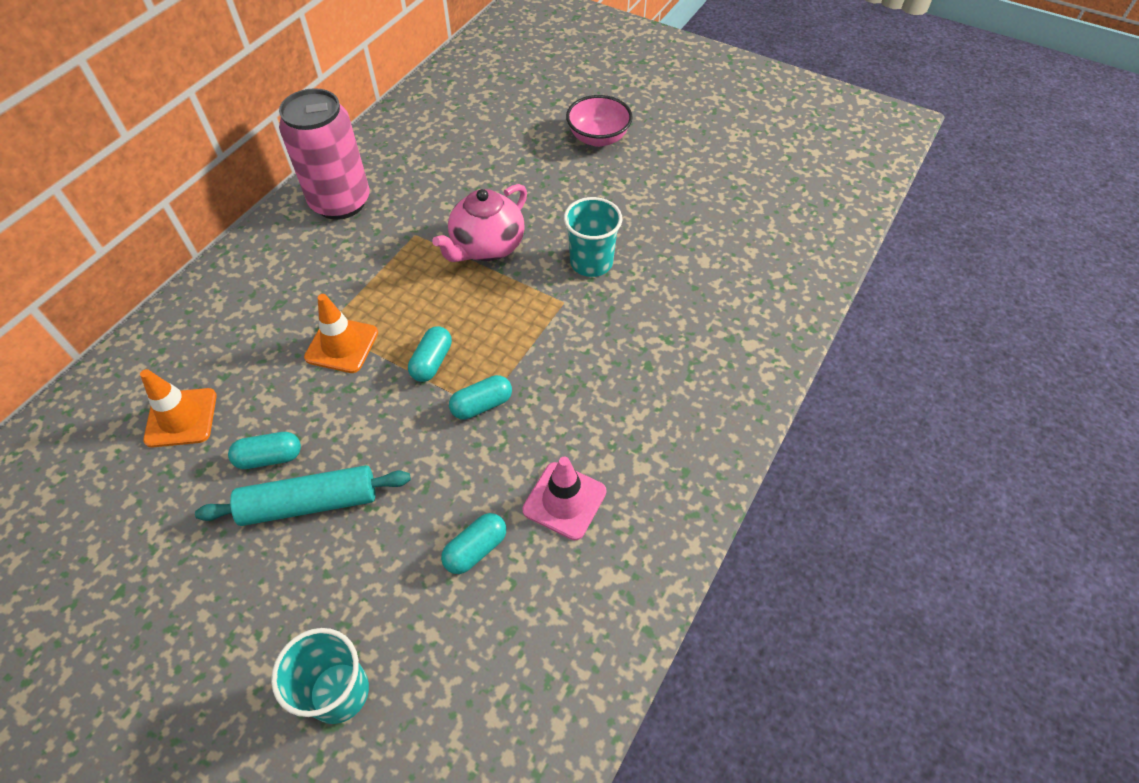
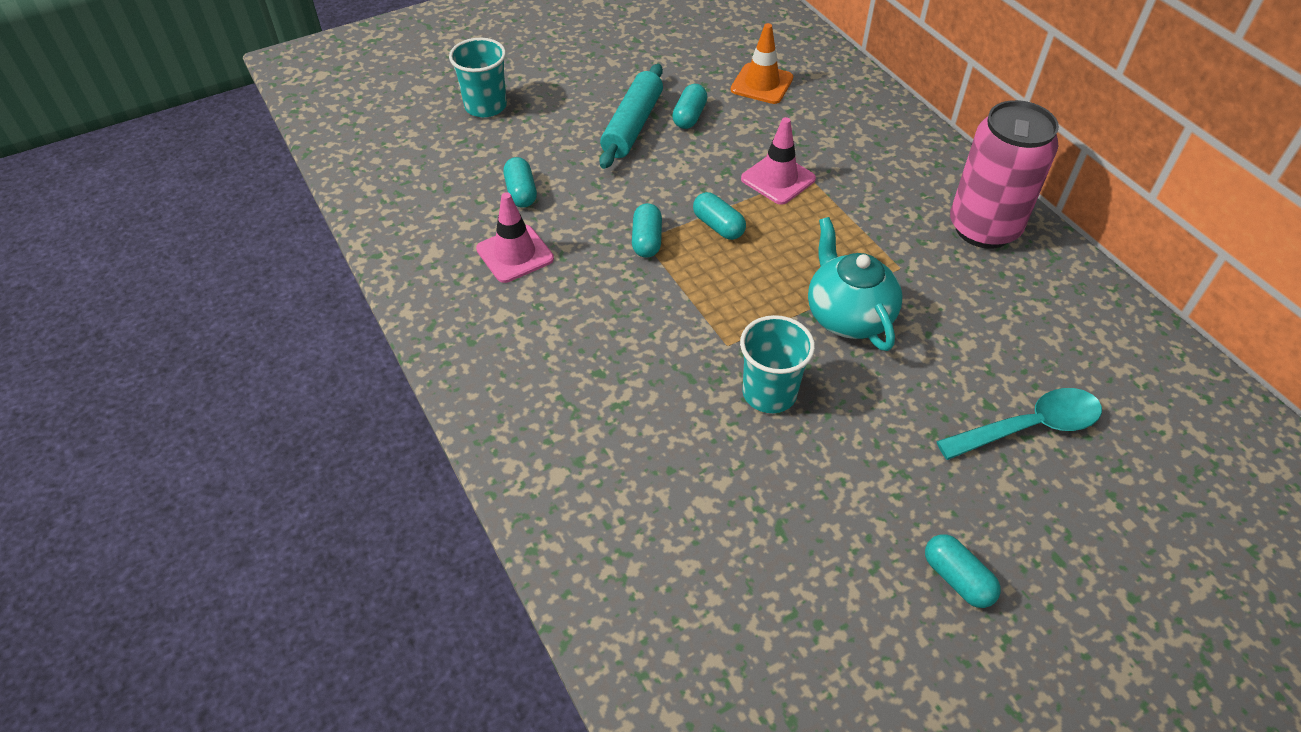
camera: 120 degrees right, 5 degrees down
orange traffic cone [304,294,378,373] -> pink traffic cone [741,117,816,205]
pink teapot [432,184,527,262] -> turquoise teapot [808,217,903,351]
pink bowl [566,95,633,147] -> none
none -> turquoise capsule [925,534,1001,608]
none -> turquoise spoon [936,388,1102,460]

